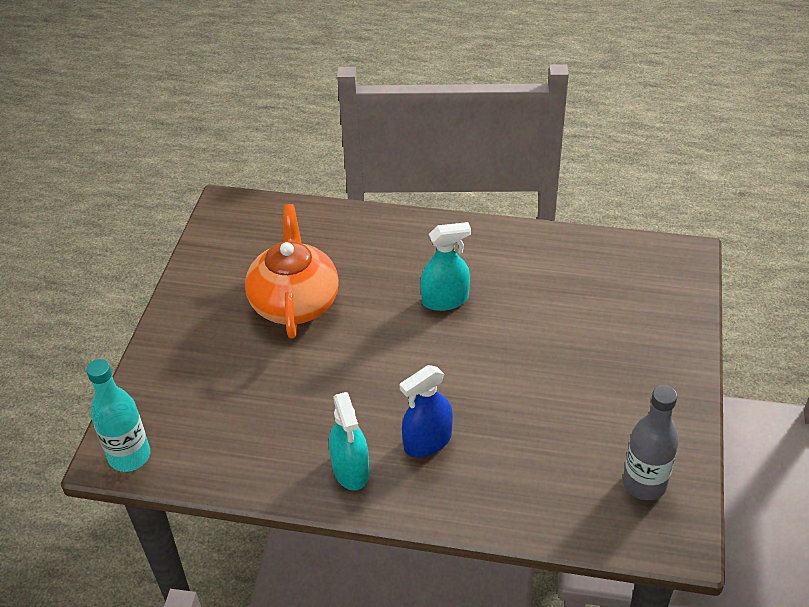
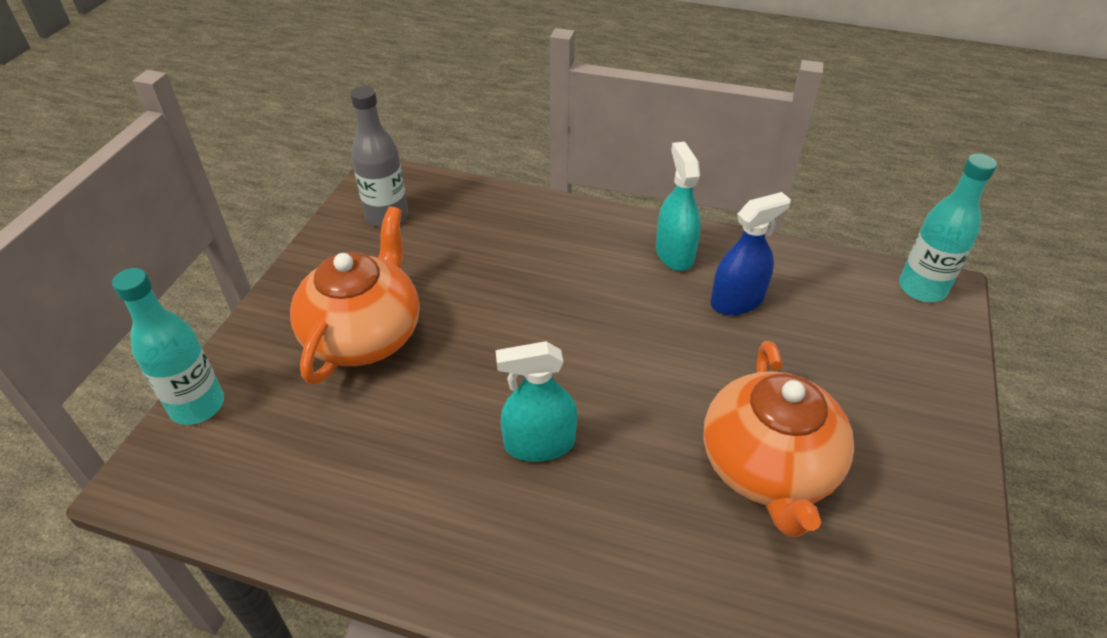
camera: 175 degrees left, 0 degrees up
blue spray bottle [400,365,453,457] -> blue spray bottle moved to [711,192,791,315]
none -> turquoise bottle [112,268,224,425]
none -> orange teapot [290,206,420,384]

